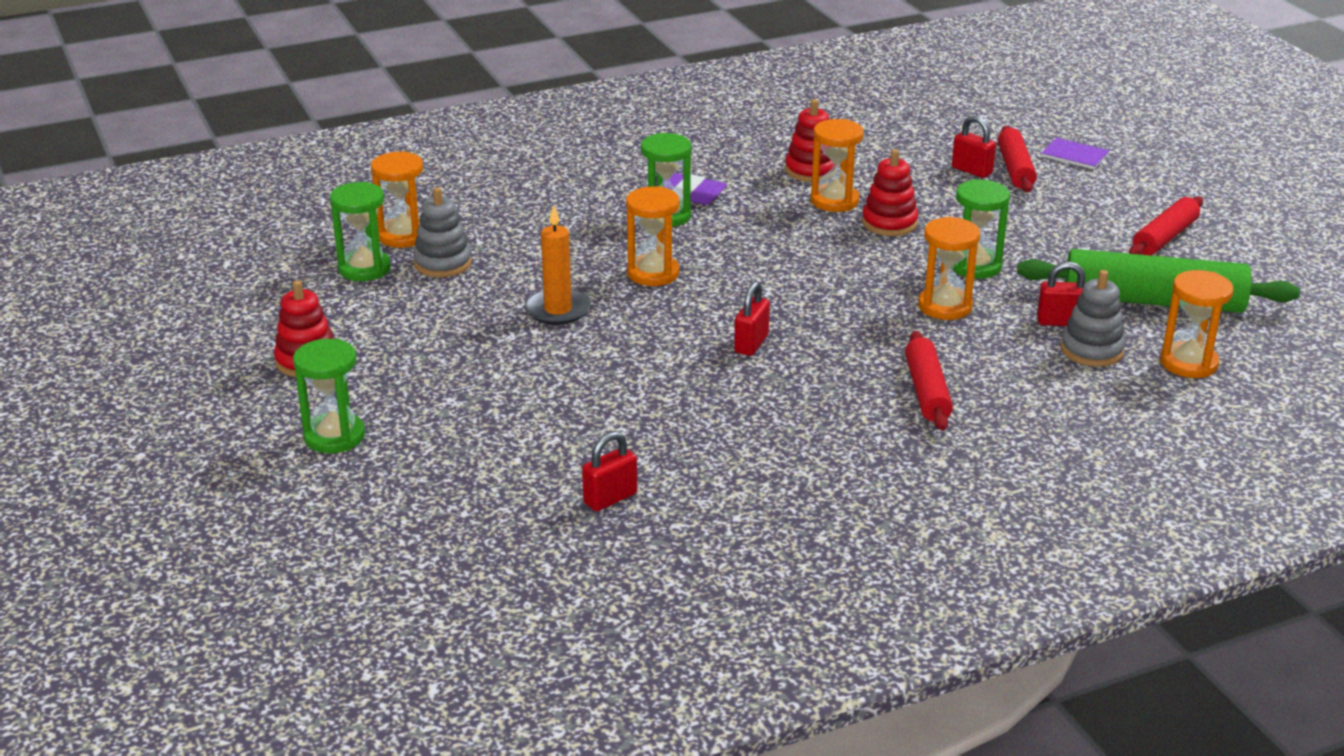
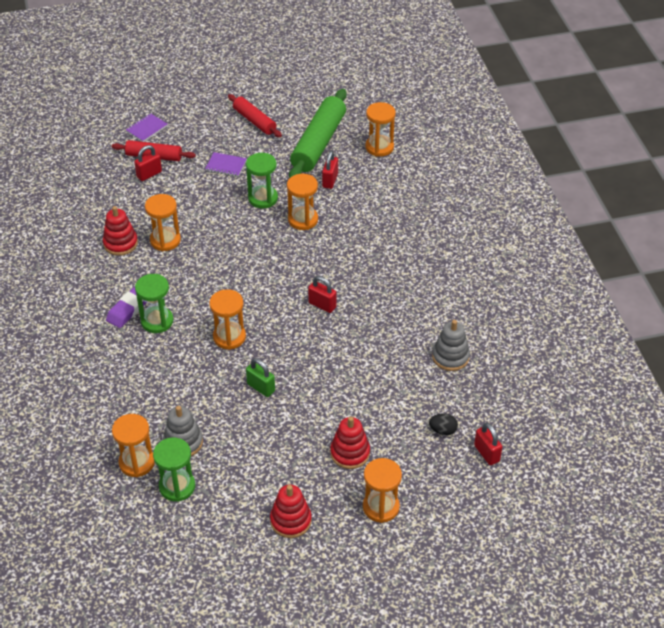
camera: 80 degrees left, 15 degrees up
green hourglass [293,339,365,453] -> orange hourglass [363,458,402,523]
orange candle [525,205,591,325] -> green padlock [246,358,275,397]
red padlock [582,431,637,511] -> red padlock moved to [474,423,502,465]
red stacking toy [862,149,918,236] -> red stacking toy moved to [330,417,370,469]
red rolling pin [905,331,953,431] -> none
grey stacking toy [1061,270,1126,367] -> grey stacking toy moved to [432,320,470,371]
none -> purple notebook [205,152,247,177]
none -> black egg [429,413,458,435]

